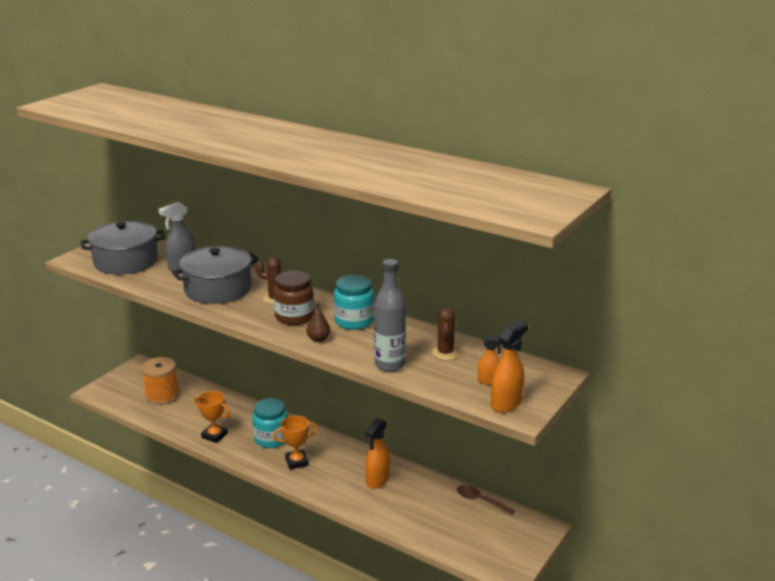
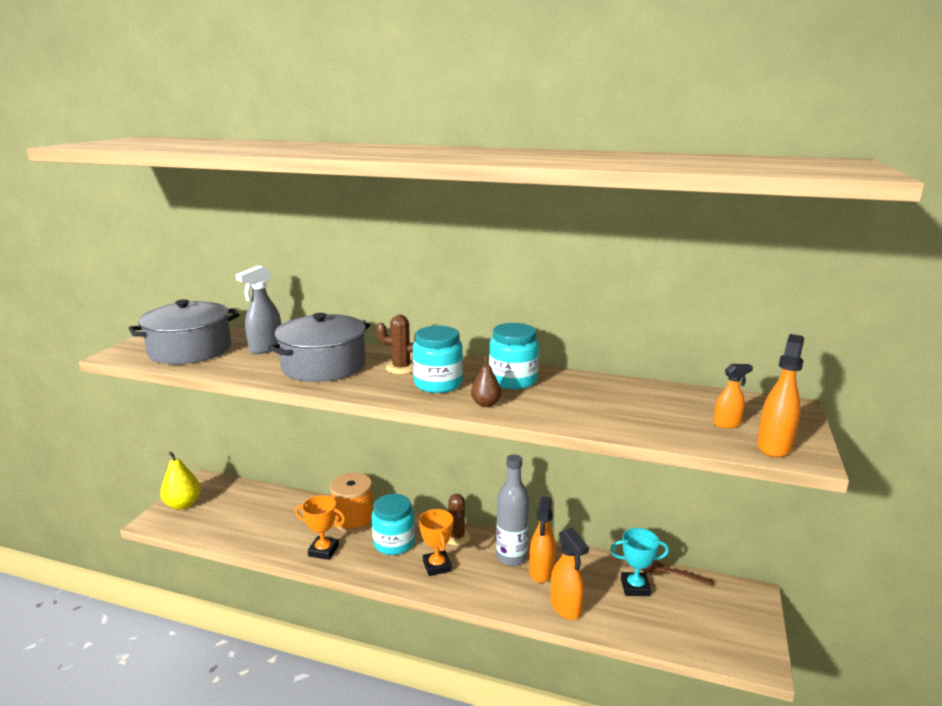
camera: 15 degrees left, 5 degrees down
orange spool [141,357,179,405] -> orange spool moved to [330,473,373,533]
brown jar [273,271,314,325] -> turquoise jar [413,326,463,393]
orange trophy [273,415,318,470] -> orange trophy turned 75 degrees counterclockwise [419,509,453,576]
grey bottle [374,259,406,372] -> grey bottle moved to [496,454,529,566]
brown cactus [431,308,460,360] -> brown cactus moved to [448,494,471,546]
none -> yellow pear [160,451,201,510]
none -> orange spray bottle [550,527,589,620]
none -> turquoise trophy [610,528,669,596]

